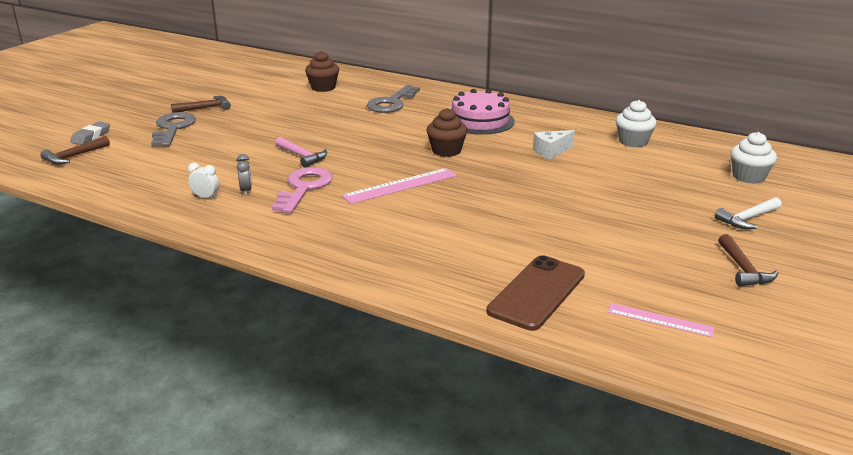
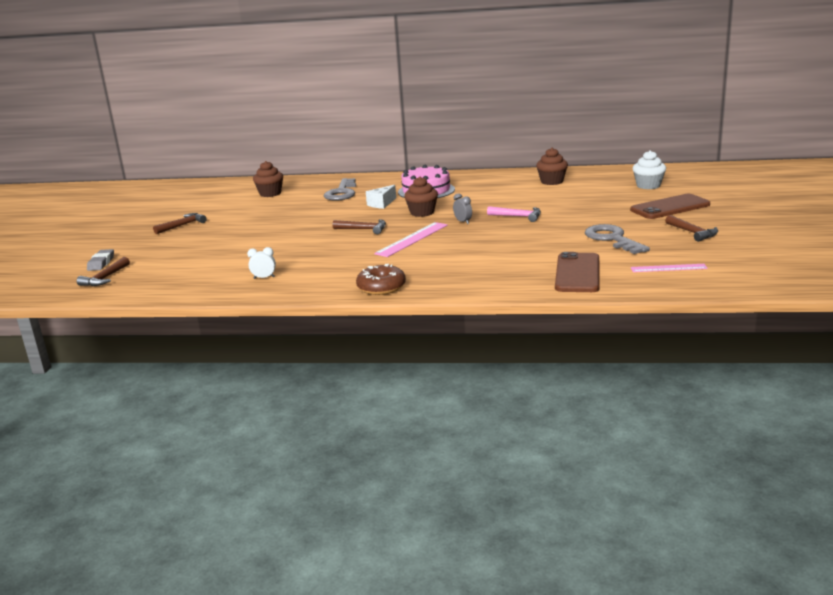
camera: 20 degrees left, 5 degrees down
grey key [151,112,196,147] -> grey key moved to [585,224,650,254]
grey clock [237,154,252,196] -> grey clock moved to [453,193,472,224]
pink key [272,167,333,213] -> none
pink hammer [275,137,327,168] -> pink hammer moved to [487,206,541,222]
white cheese [533,130,575,160] -> white cheese moved to [366,185,396,209]
white cupcake [616,100,657,148] -> brown cupcake [536,148,568,185]
white hammer [715,197,782,229] -> brown phone [630,194,710,219]
none -> brown hammer [332,219,386,234]
none -> brown donut [356,264,406,295]

